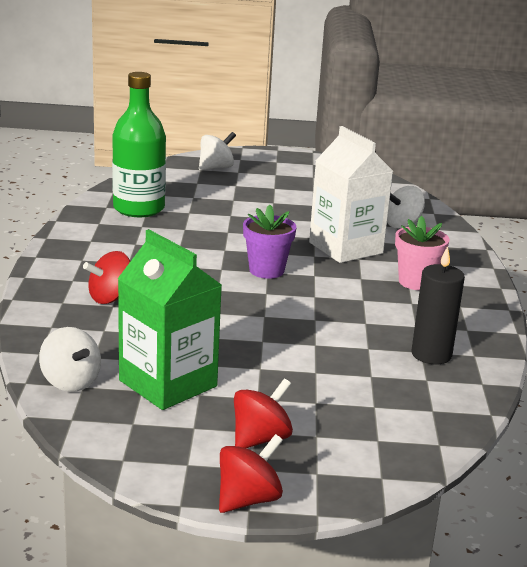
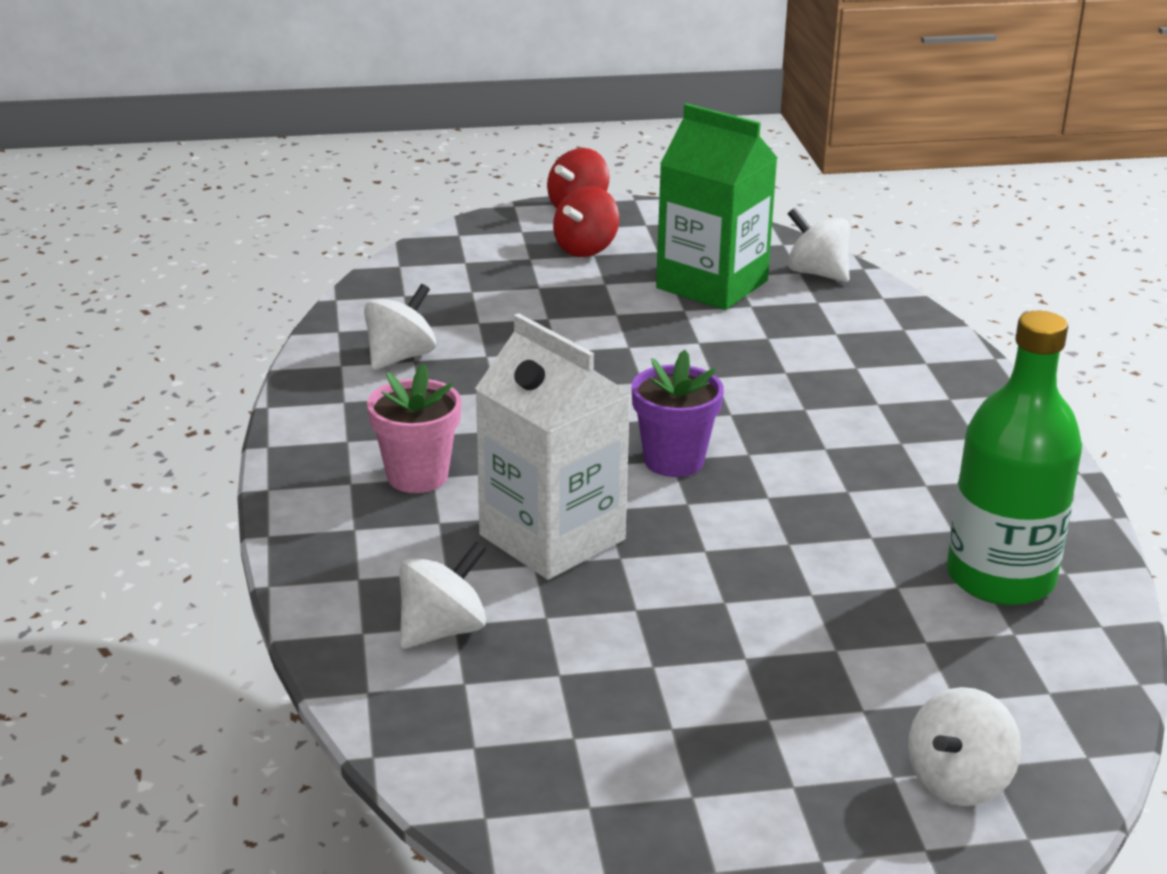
camera: 170 degrees right, 5 degrees up
red spinning top [83,251,130,304] -> none
black candle [412,246,465,365] -> white spinning top [364,284,436,370]

